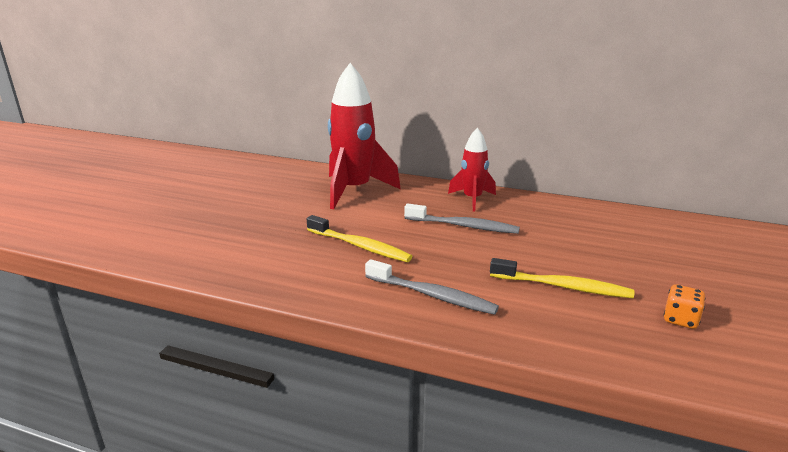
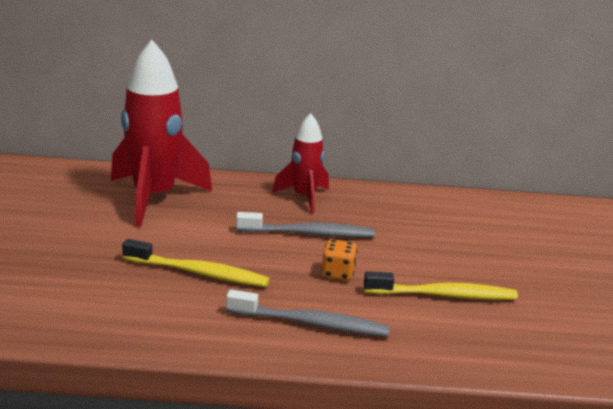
camera: 20 degrees left, 0 degrees up
orange dice [664,284,705,329] -> orange dice moved to [321,239,357,281]

